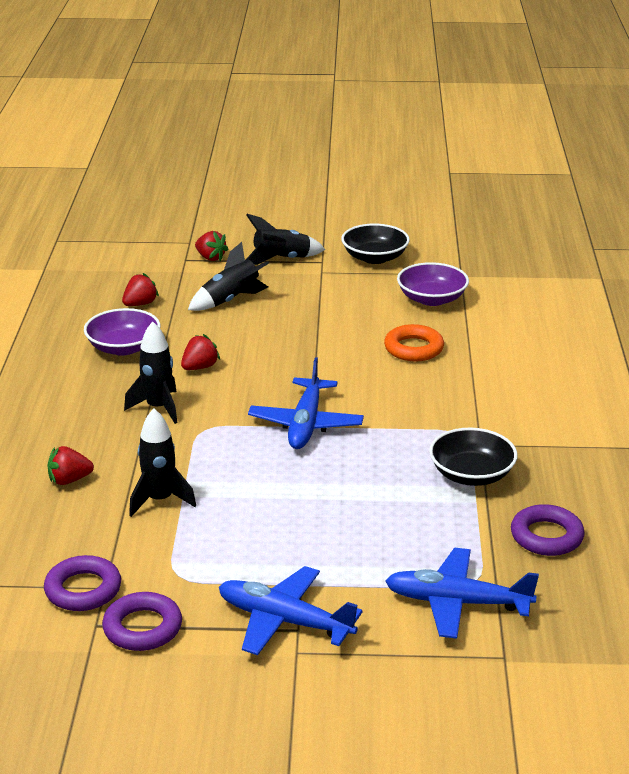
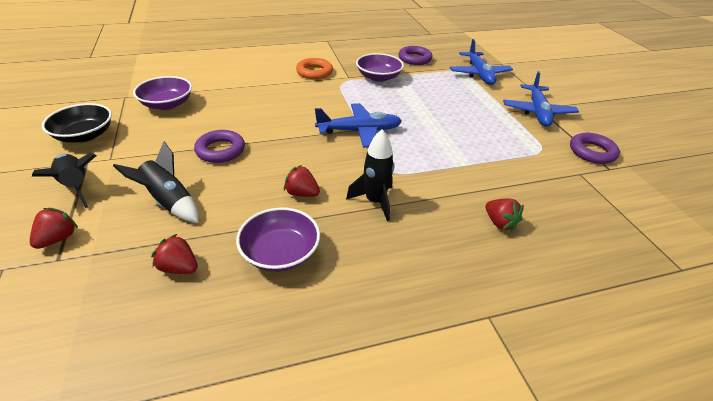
camera: 110 degrees left, 10 degrees up
purple ring [44,555,121,611] -> purple ring moved to [194,130,245,163]
black rocket [129,408,196,517] -> none
orange ring [384,324,444,361] -> orange ring moved to [296,58,333,79]
black bowl [429,428,518,486] -> purple bowl [356,53,404,82]

